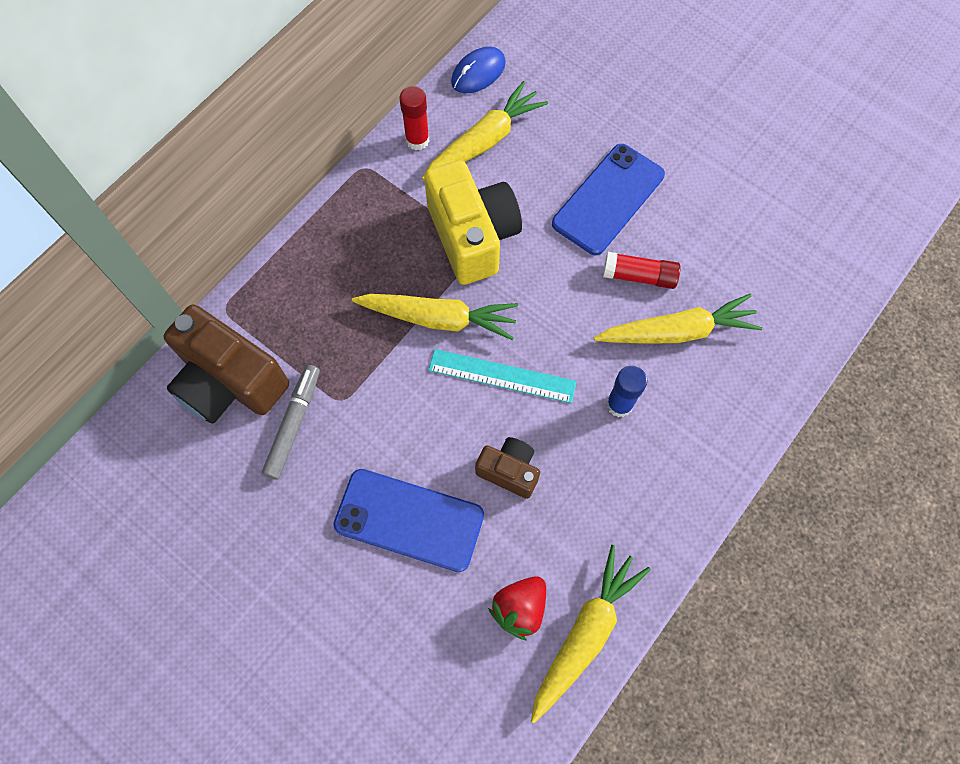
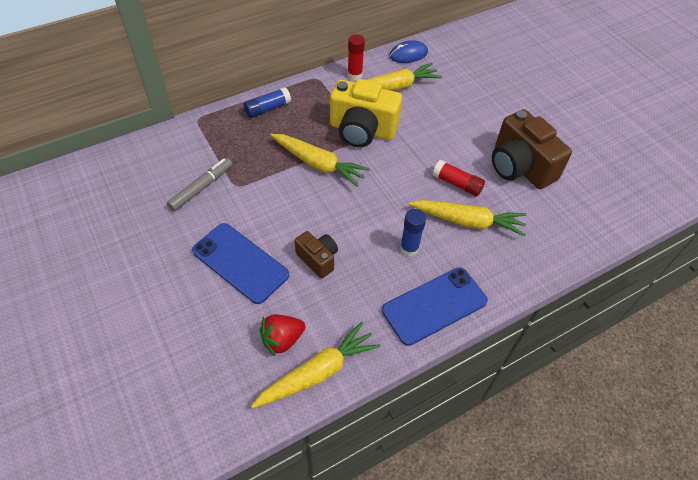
camera: 20 degrees right, 15 degrees down
brown camera [163,304,289,424] -> brown camera moved to [492,109,572,189]
yellow camera [424,160,522,285] -> yellow camera turned 105 degrees clockwise [330,79,402,147]
turquoise ruler [428,349,577,403] -> none
blue phone [552,144,665,255] -> blue phone moved to [382,267,488,346]
none -> blue glue stick [244,87,291,118]

